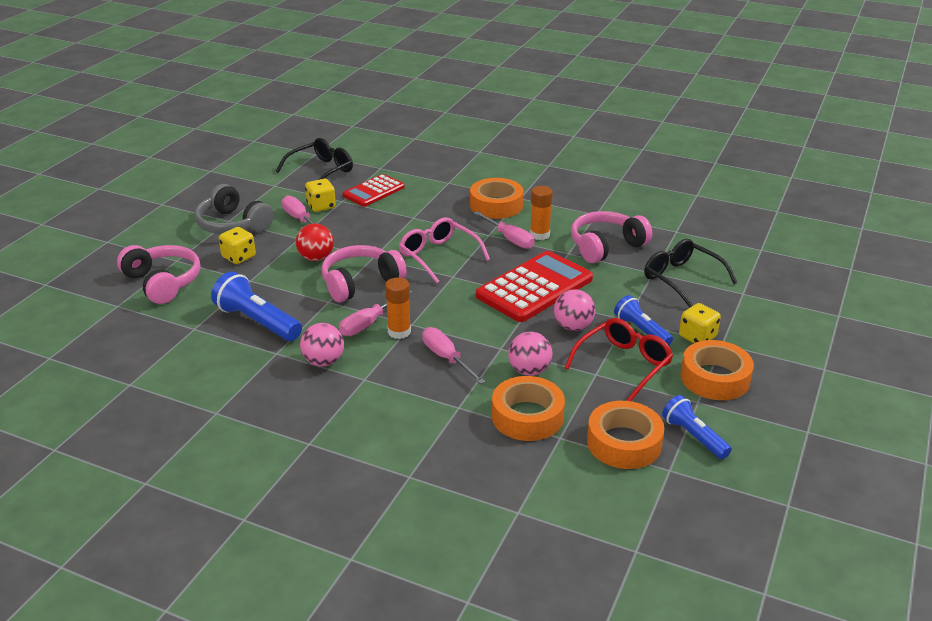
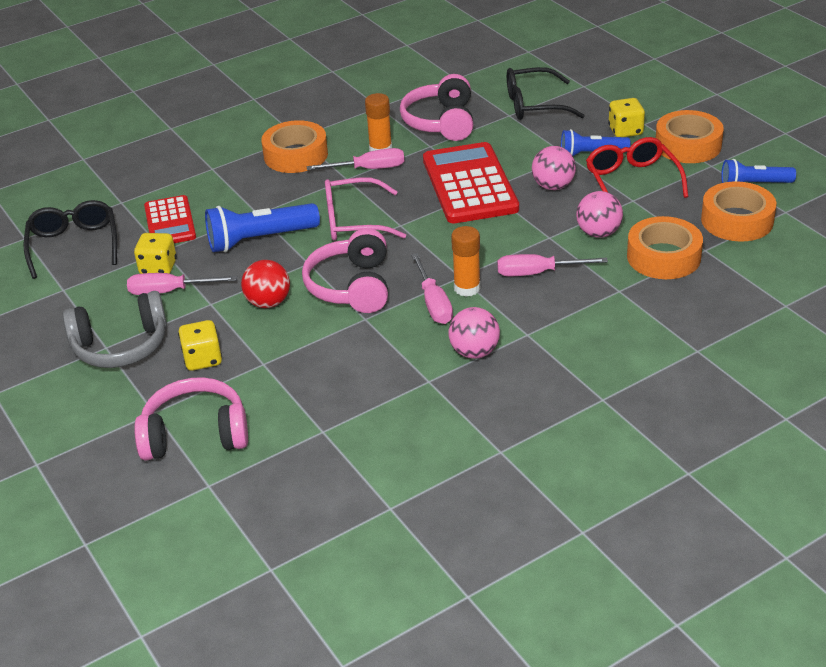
camera: 55 degrees left, 5 degrees up
blue flashlight [211,271,302,341] -> blue flashlight moved to [205,203,320,252]

